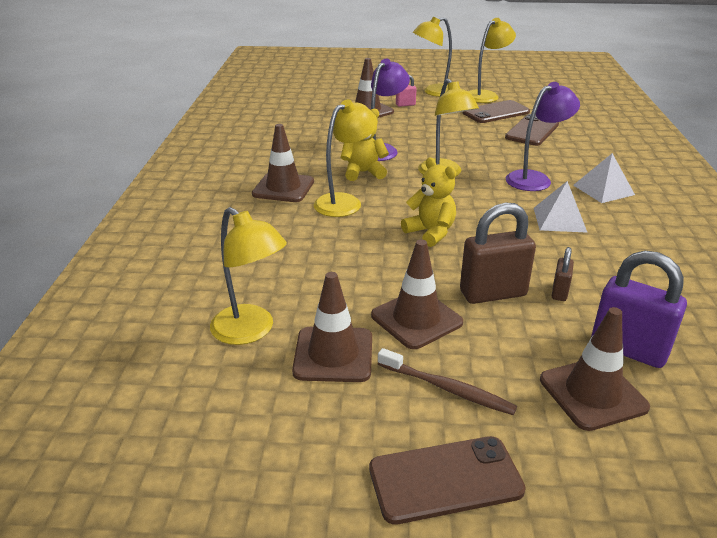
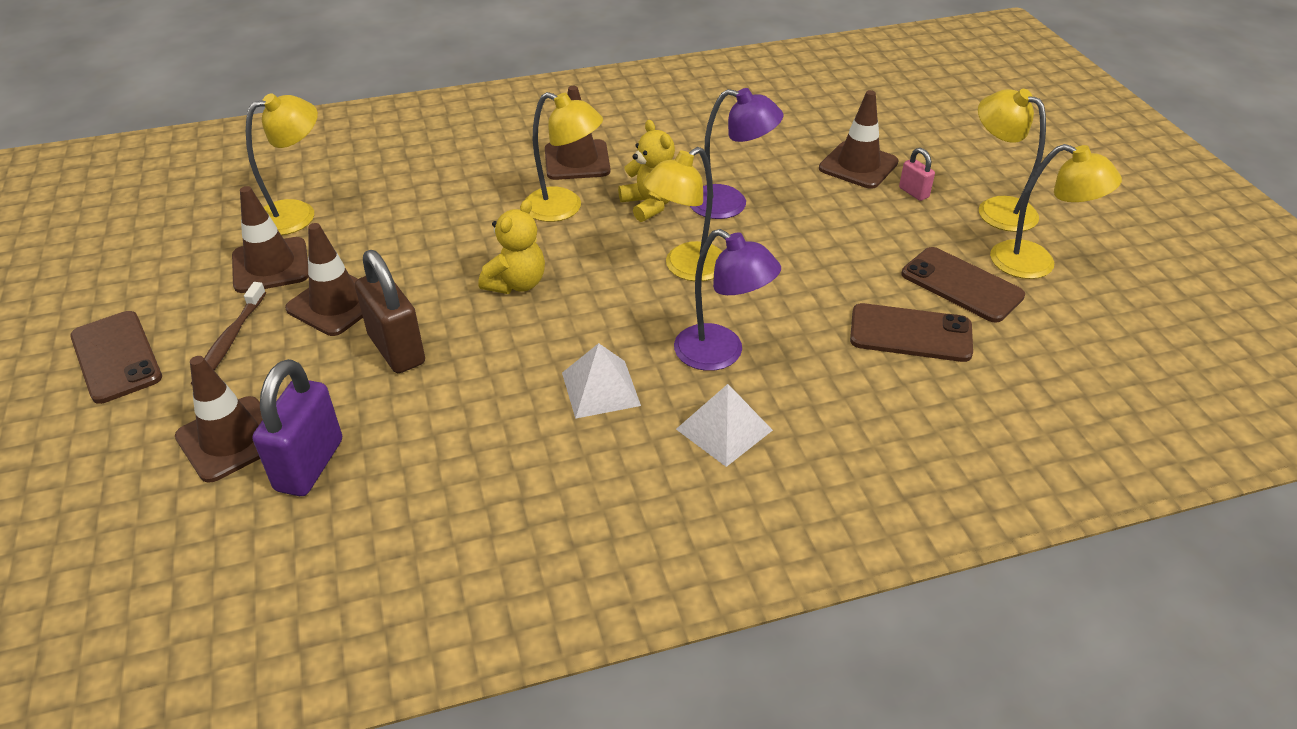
camera: 70 degrees right, 10 degrees up
yellow lamp [210,207,287,345] -> yellow lamp turned 150 degrees counterclockwise [246,93,318,235]
brown padlock [552,247,574,301] -> none

